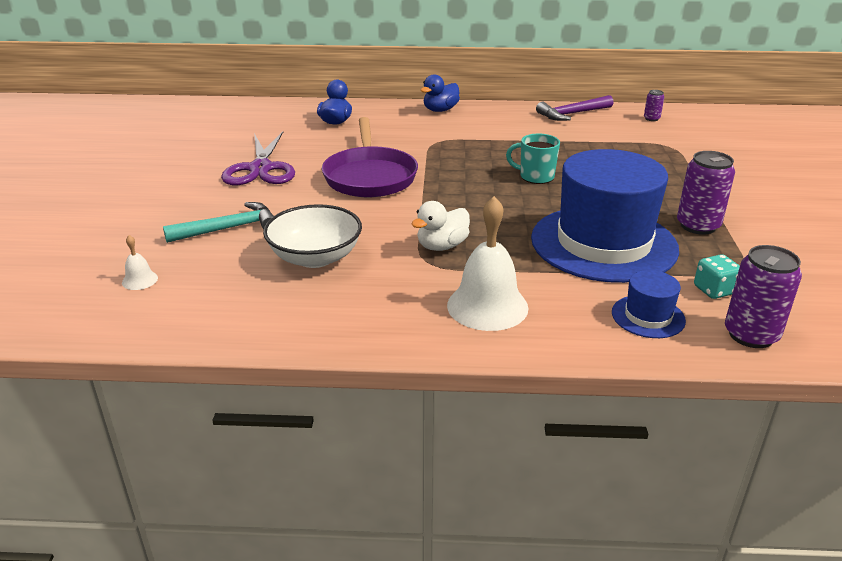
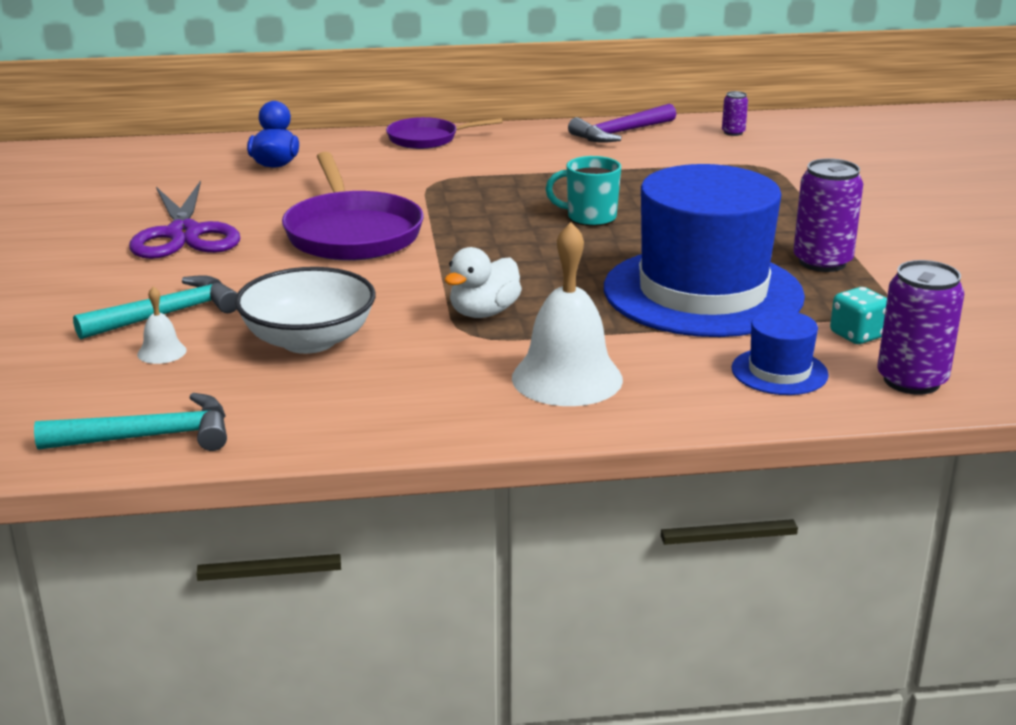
camera: 10 degrees left, 5 degrees down
white bell [122,235,158,290] -> white bell moved to [137,286,187,364]
blue duck [420,74,460,112] -> purple pan [386,117,503,149]
none -> turquoise hammer [34,393,227,451]

